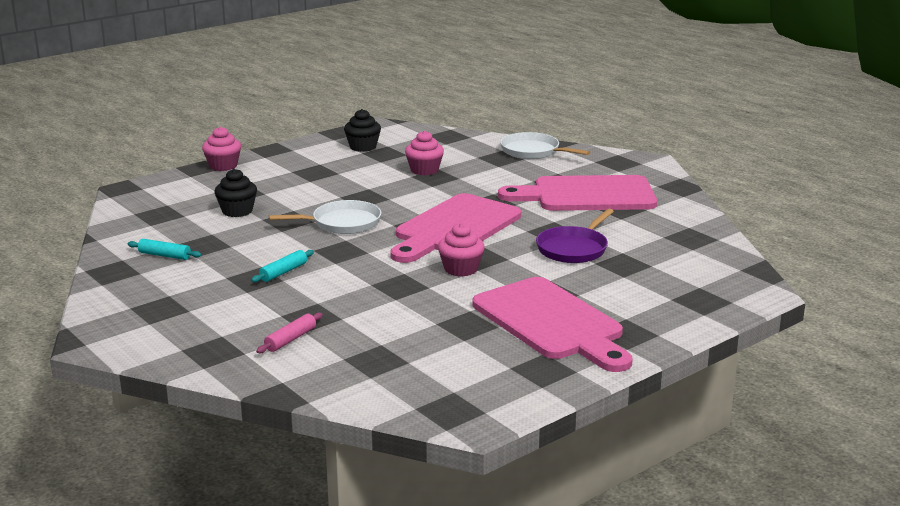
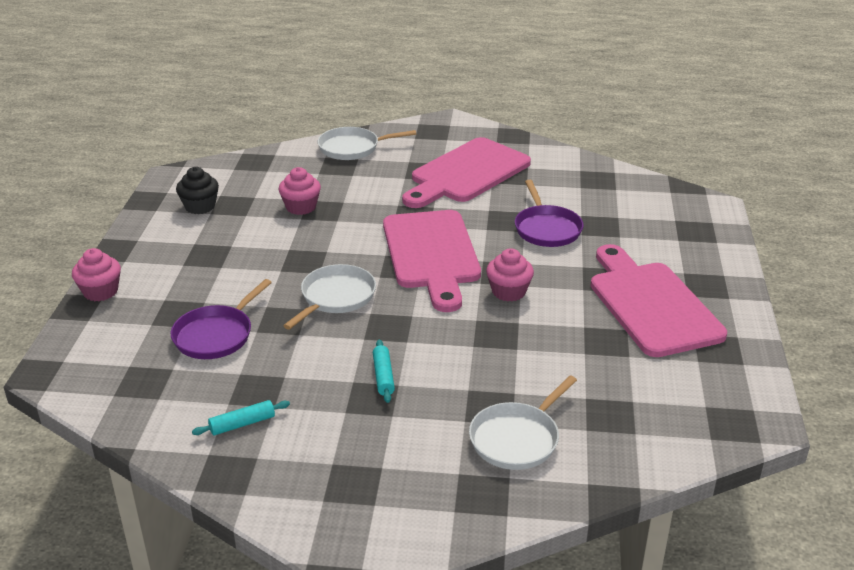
camera: 45 degrees left, 10 degrees up
black cupcake [214,169,257,217] -> purple pan [171,279,272,359]
pink rolling pin [256,313,323,353] -> white pan [469,376,577,470]
pink cutting board [473,277,633,372] -> pink cutting board turned 120 degrees counterclockwise [591,244,727,357]

